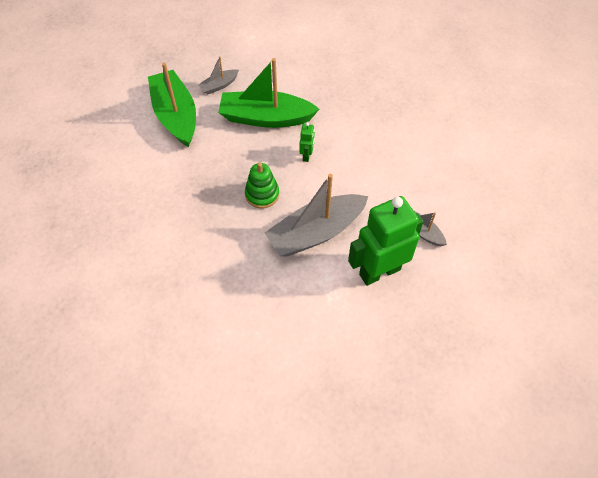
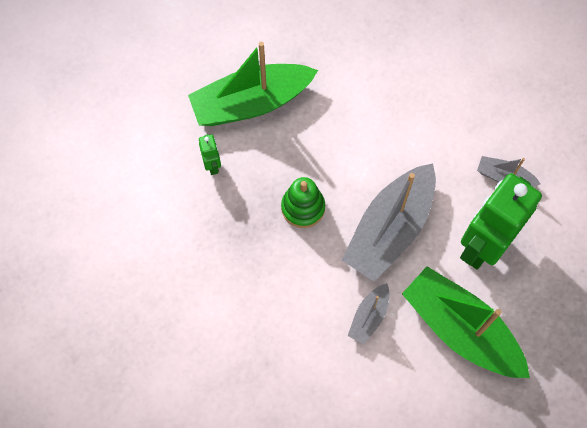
camera: 25 degrees left, 10 degrees up
green boat [148,63,196,147] -> green boat moved to [402,266,530,378]
grey boat [198,56,239,94] -> grey boat moved to [348,283,389,345]
green robot [300,122,315,162] -> green robot moved to [199,134,221,175]

